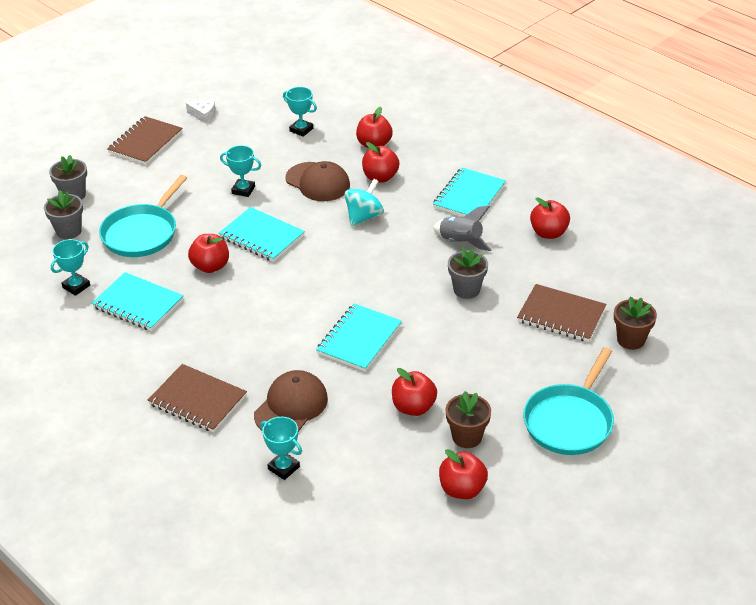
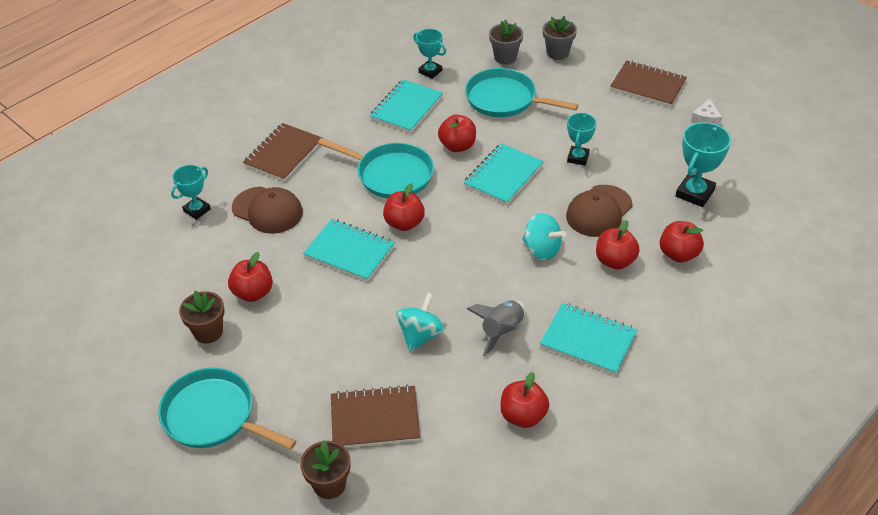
camera: 90 degrees right, 5 degrees up
turquoise trophy [283,87,317,137] -> turquoise trophy [676,122,731,207], size x1.52
red apple [439,449,488,499] -> red apple moved to [383,183,425,231]
grey flower pot [448,248,488,299] -> turquoise spinning top [396,292,445,352]
brown notebook [517,284,607,342] -> brown notebook turned 60 degrees clockwise [331,385,420,448]
none -> turquoise pan [318,138,434,199]

